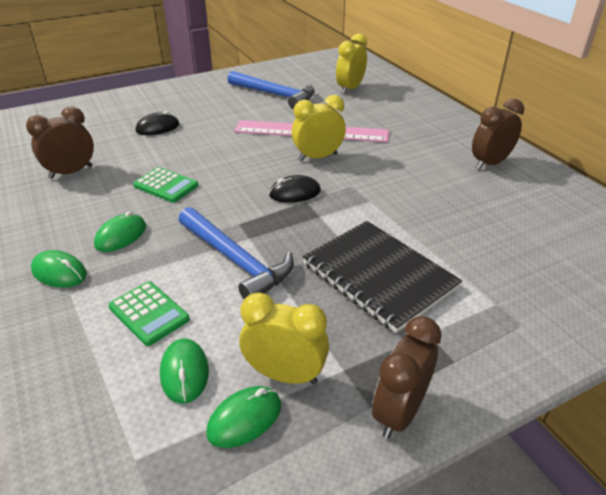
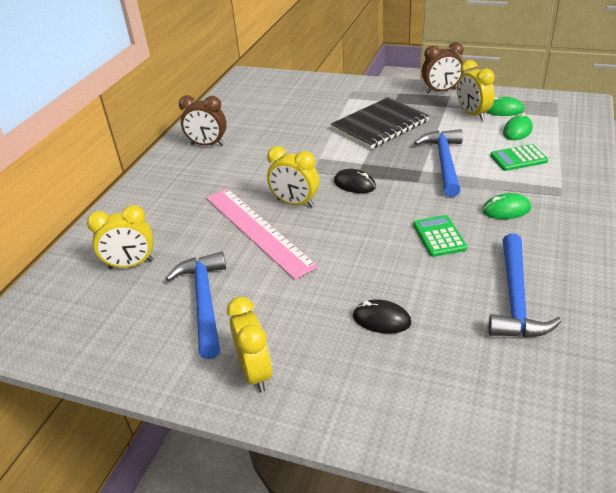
camera: 130 degrees left, 0 degrees up
brown clock [26,106,94,179] -> blue hammer [489,234,562,338]
green mouse [31,250,87,288] -> none
green calculator [109,281,190,346] -> green calculator turned 105 degrees counterclockwise [490,144,548,171]
black notebook [303,221,462,333] -> black notebook turned 45 degrees clockwise [331,97,429,149]
none -> yellow clock [227,296,272,392]

